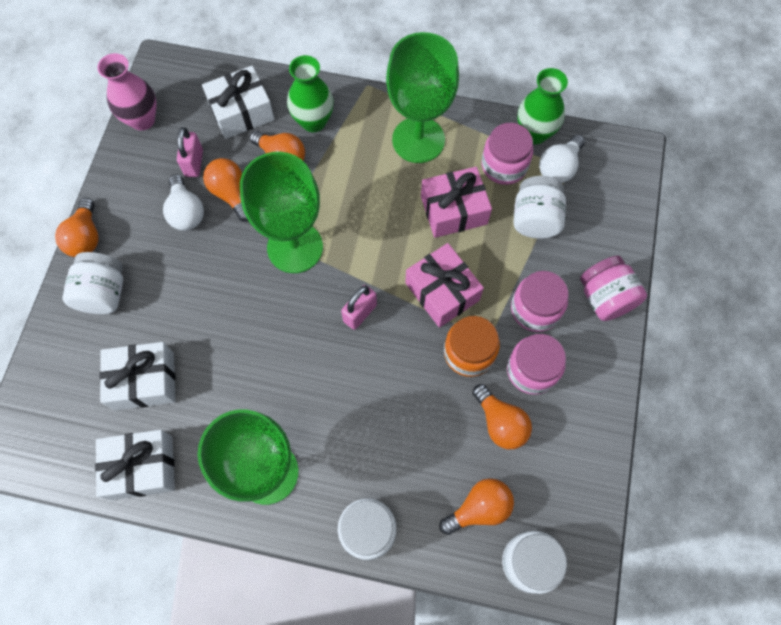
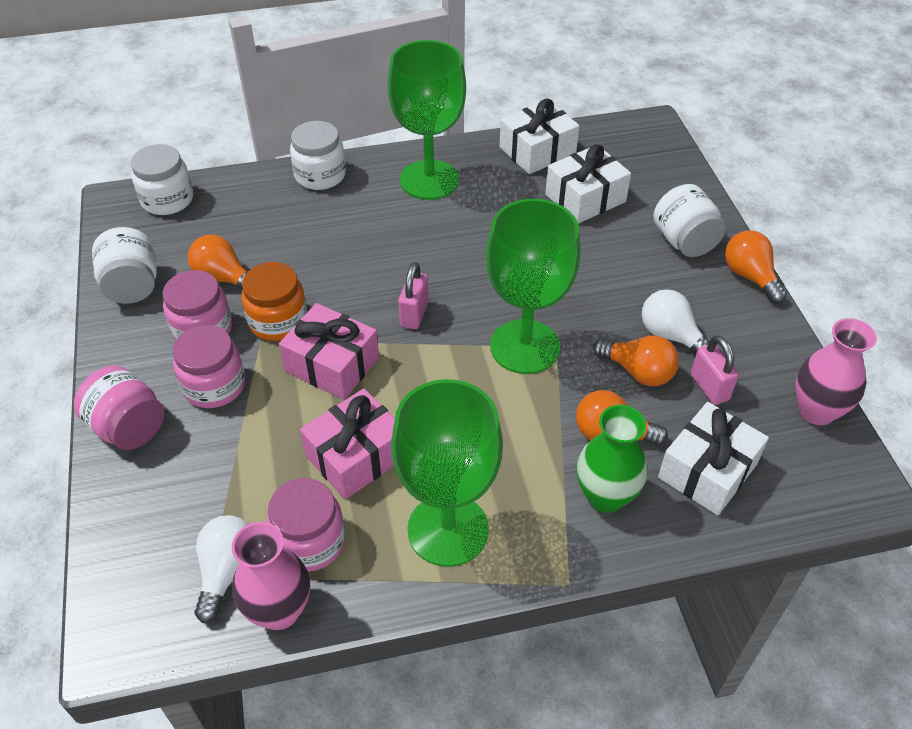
camera: 155 degrees right, 20 degrees down
orange light bulb [439,478,514,535] -> none
white jar [514,176,566,239] -> white jar moved to [92,227,157,304]
green vase [517,68,568,144] -> pink vase [232,522,310,630]

